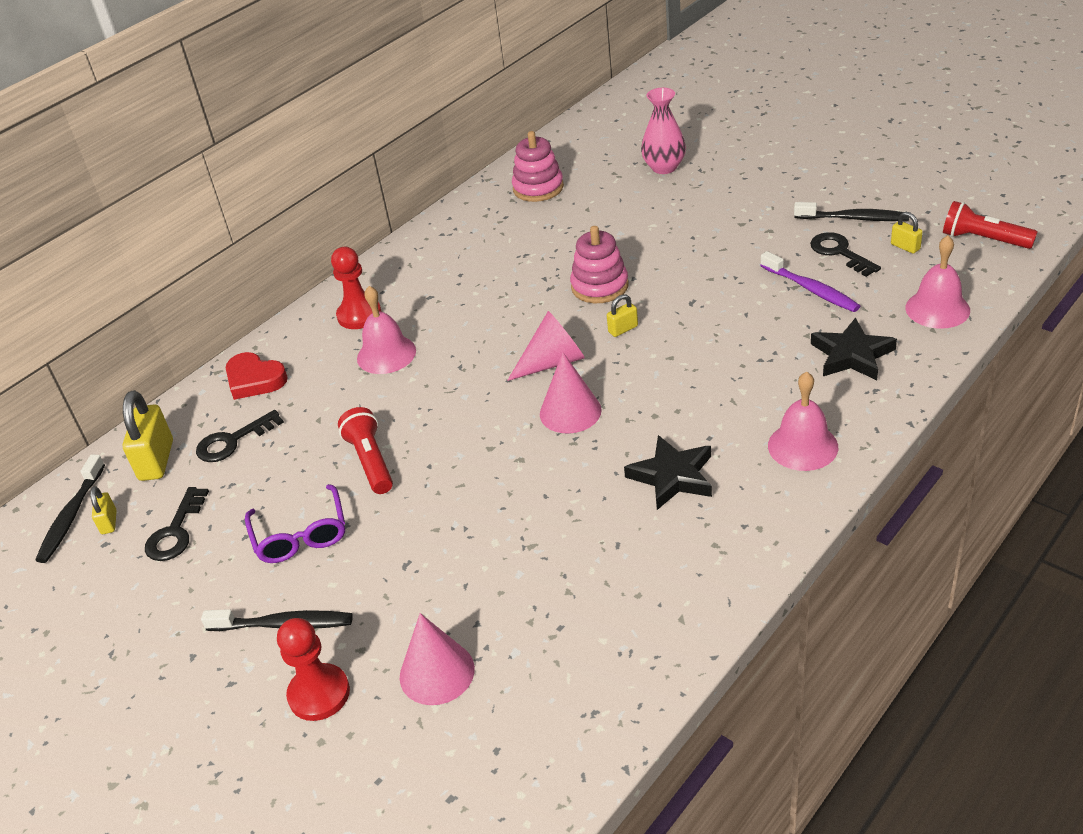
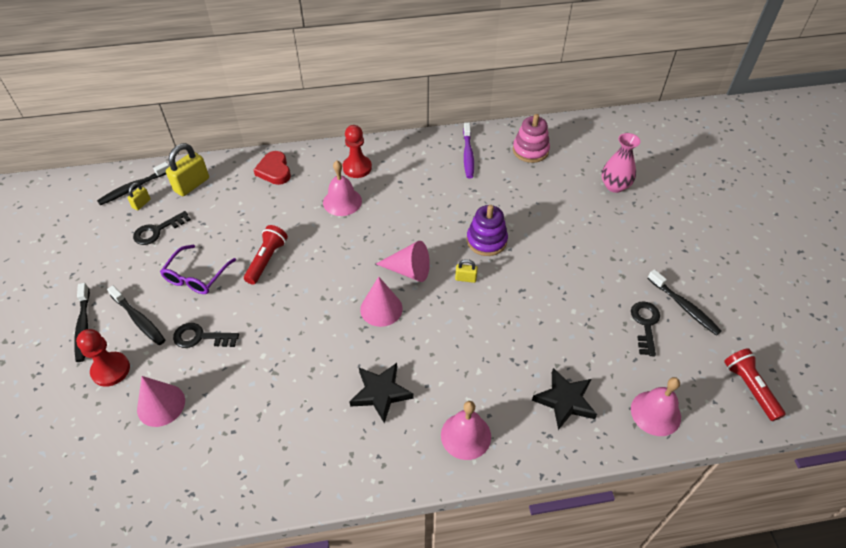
camera: 35 degrees right, 10 degrees up
black key [196,410,284,462] -> black key moved to [173,323,239,348]
pink stacking toy [570,226,629,303] -> purple stacking toy [467,205,508,256]
purple toothbrush [760,251,860,312] -> purple toothbrush moved to [463,123,474,179]
yellow padlock [891,212,923,254] -> none
none -> black toothbrush [74,283,90,362]

